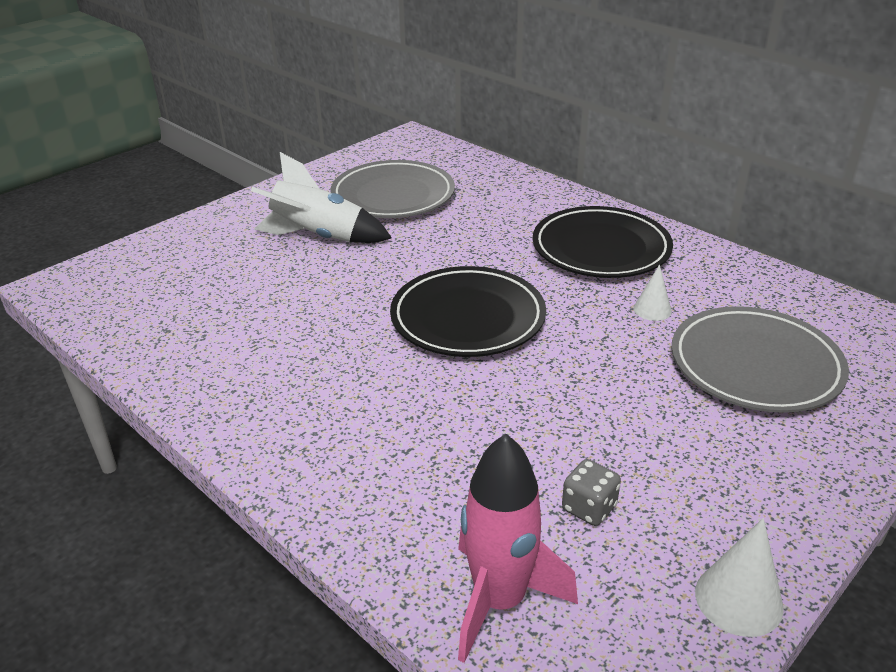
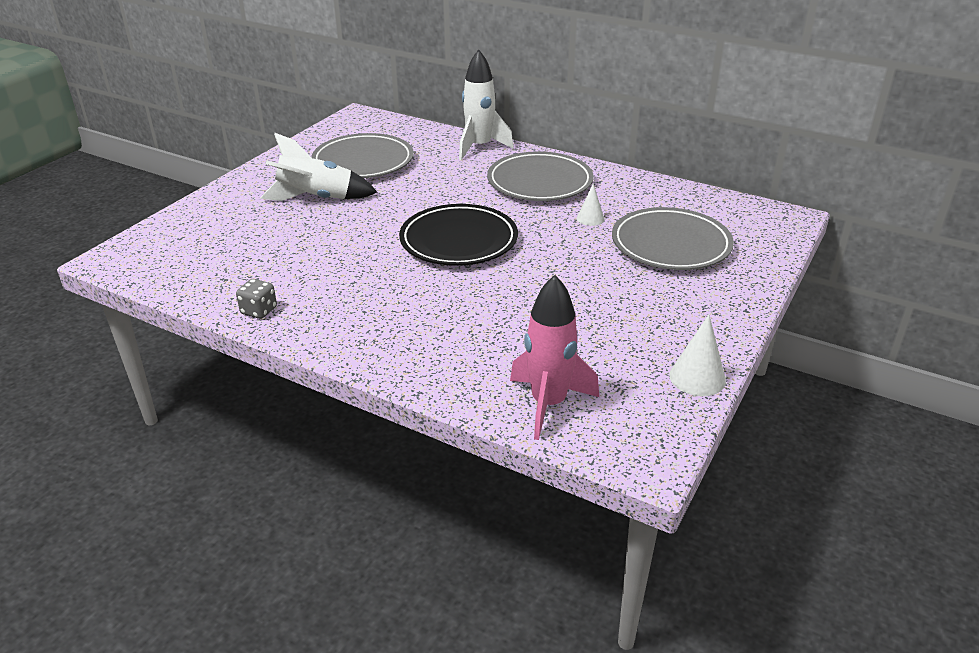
camera: 15 degrees left, 0 degrees up
black plate [533,206,673,278] -> grey plate [487,151,594,201]
grey dice [562,459,621,526] -> grey dice moved to [236,279,277,319]
none -> white rocket [459,49,514,160]

